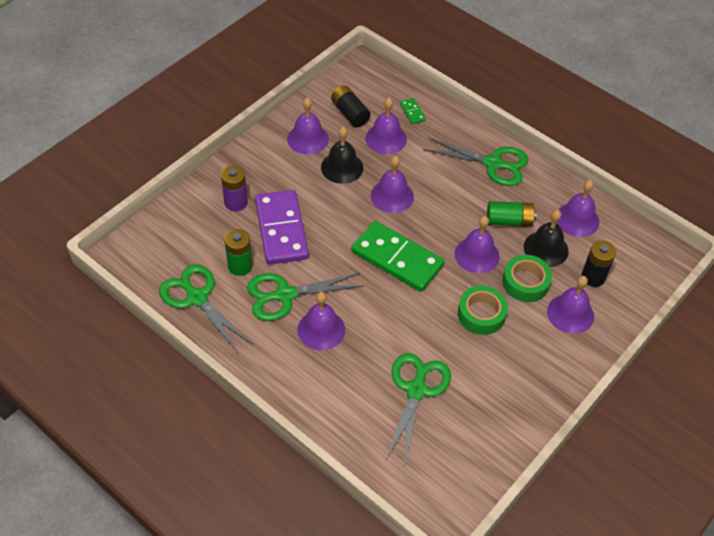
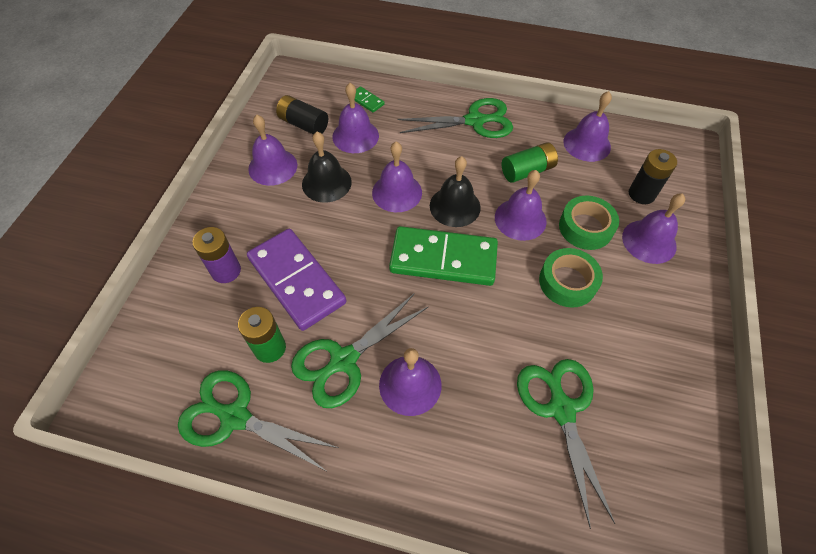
camera: 25 degrees left, 5 degrees up
black bell [524,210,569,267] -> black bell moved to [430,156,481,227]

